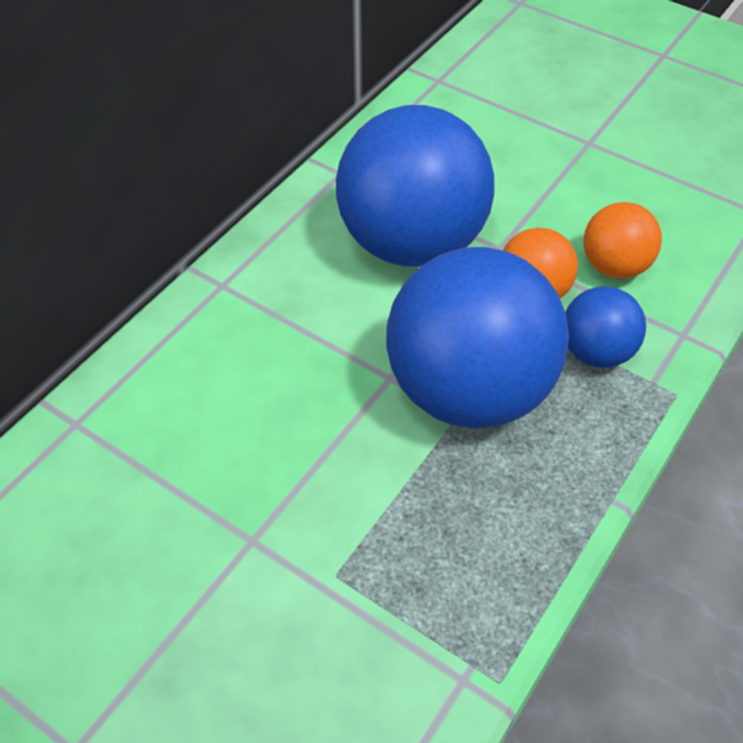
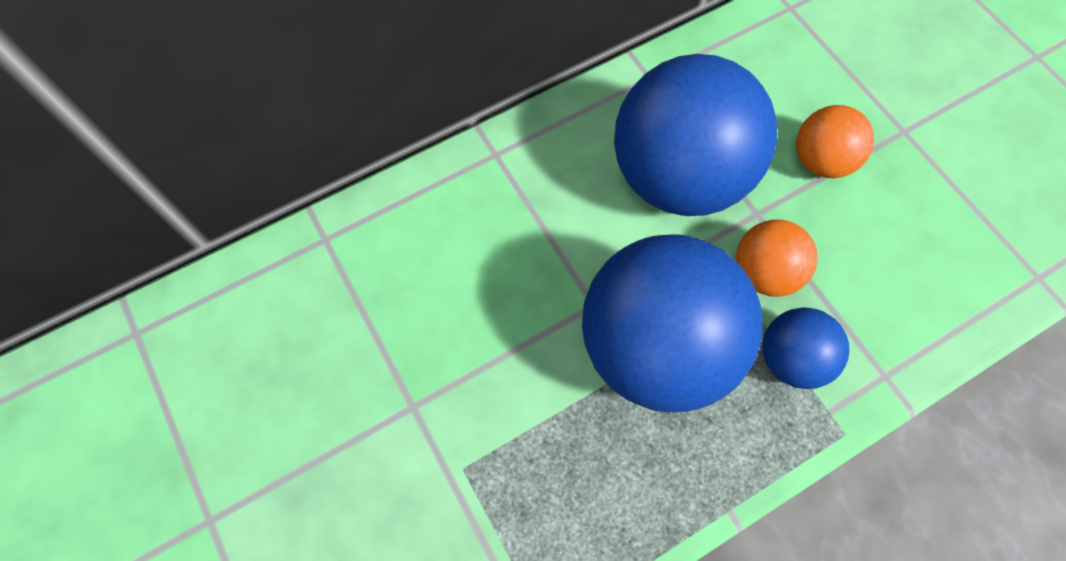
camera: 25 degrees right, 15 degrees up
orange ball [583,202,662,279] -> orange ball moved to [796,105,874,178]

